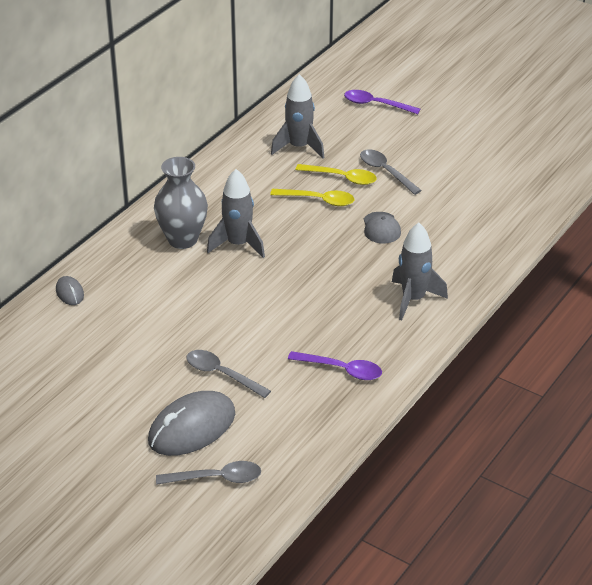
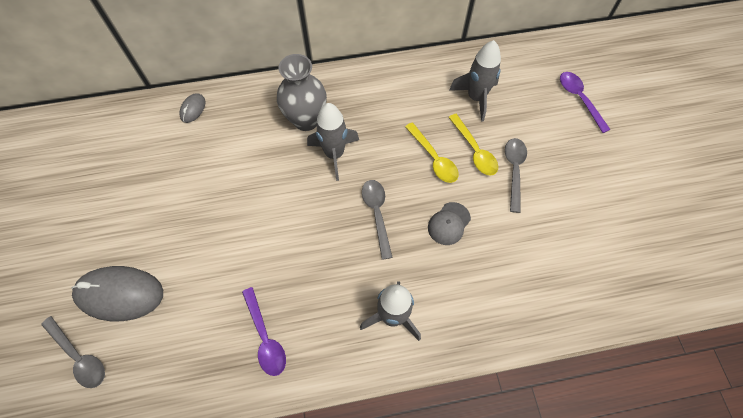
camera: 45 degrees right, 25 degrees up
grey spoon [186,350,271,398] -> grey spoon moved to [362,180,393,260]

